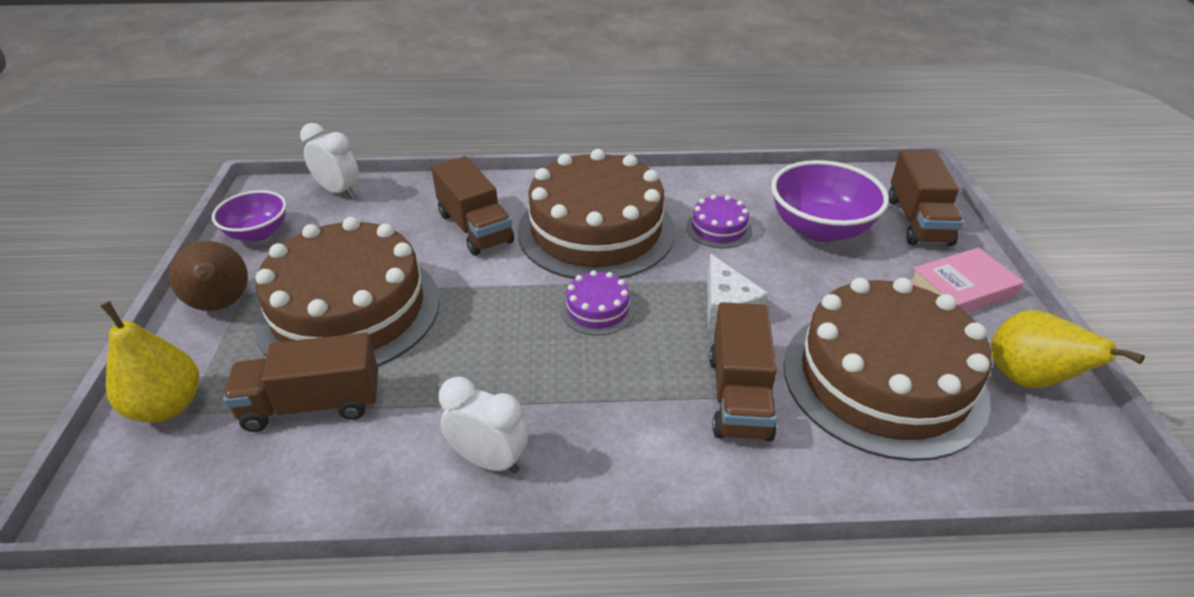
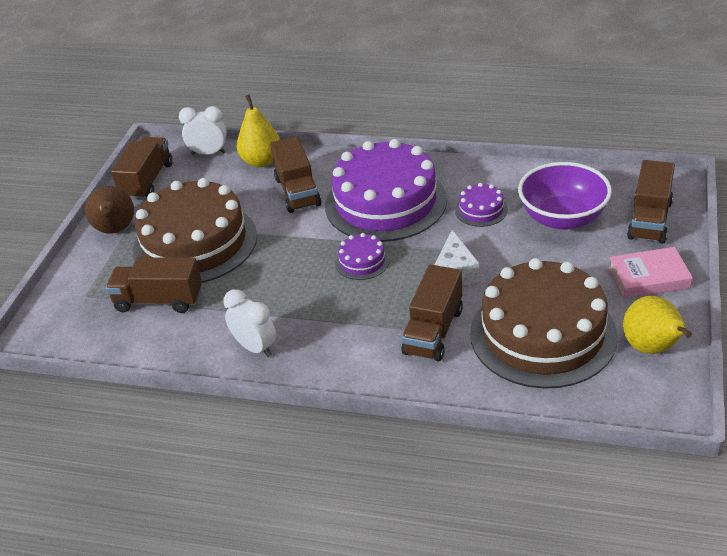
camera: 20 degrees right, 0 degrees up
yellow pear [100,301,199,422] -> yellow pear moved to [237,94,280,167]
purple bowl [212,190,287,242] -> brown truck [111,137,173,200]
white clock [300,123,359,198] -> white clock turned 45 degrees counterclockwise [179,106,227,155]
brown cake [518,149,675,279] -> purple cake [325,139,447,242]

